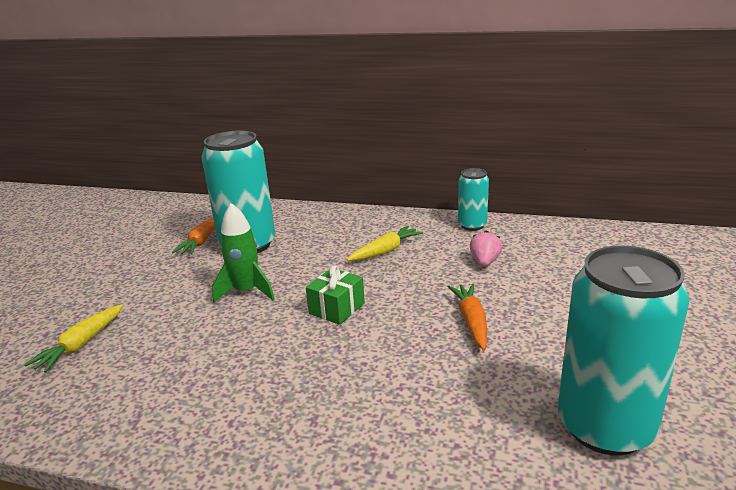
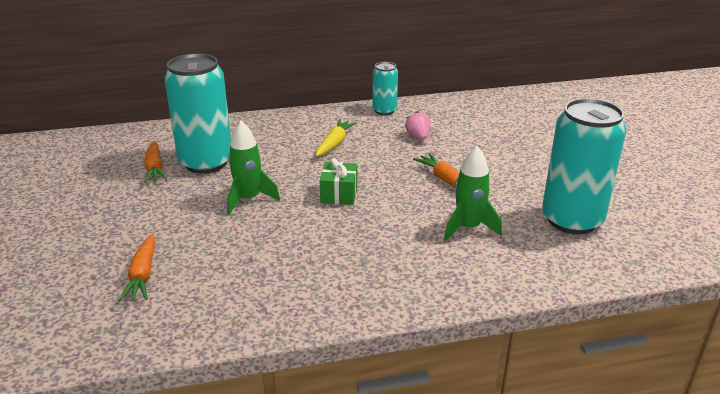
camera: 30 degrees left, 5 degrees up
yellow carrot [24,305,123,372] -> orange carrot [118,234,155,302]
none -> green rocket [444,146,502,241]

